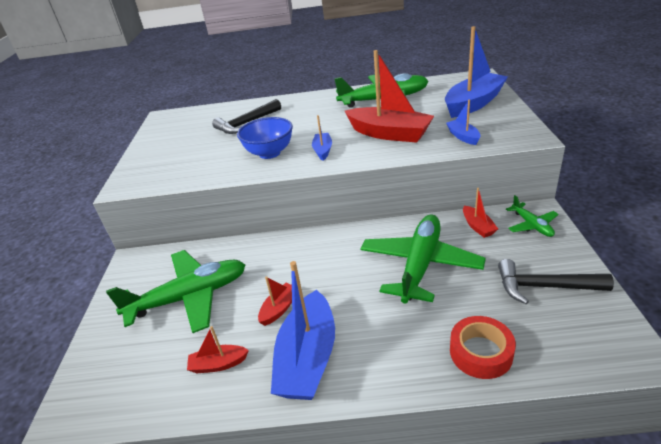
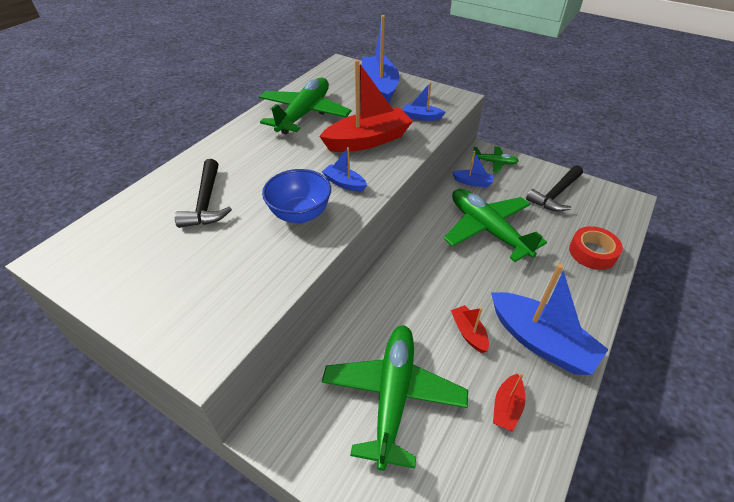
camera: 60 degrees left, 10 degrees up
red boat [463,188,498,238] -> blue boat [452,151,494,187]

